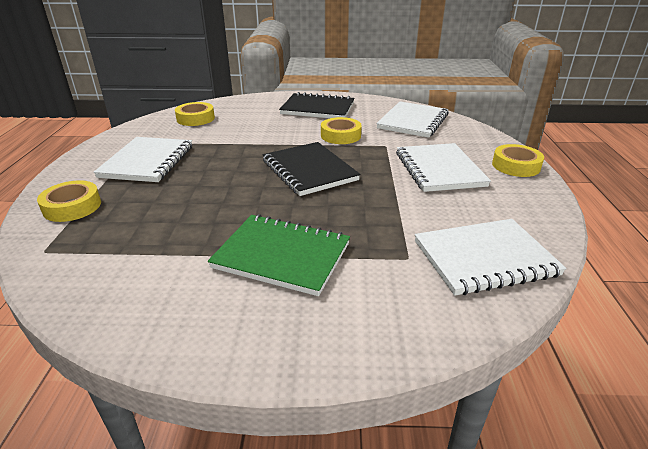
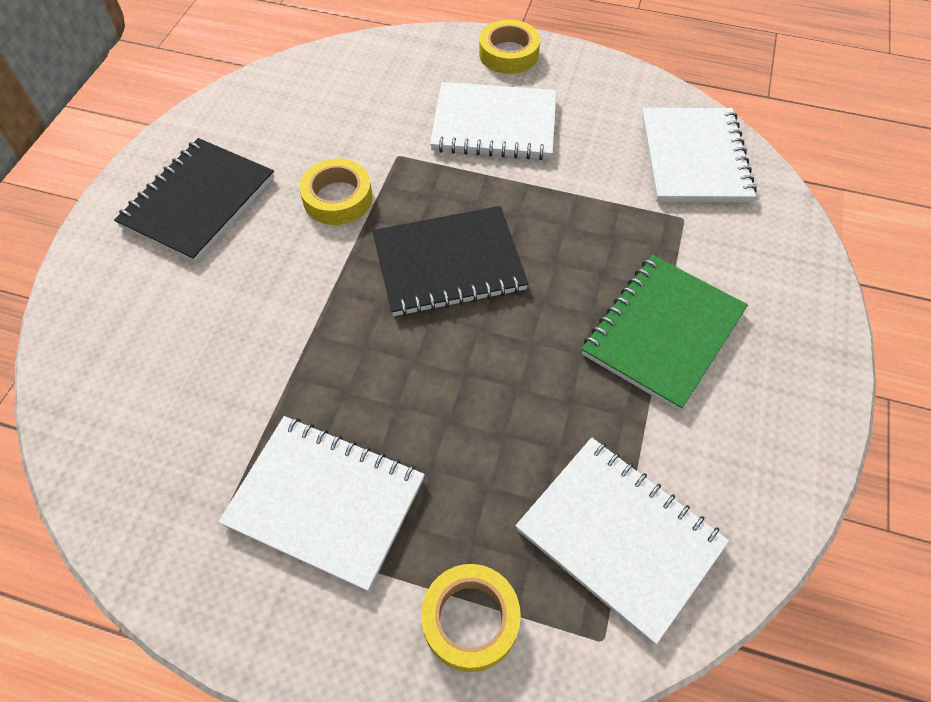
camera: 75 degrees left, 25 degrees up
yellow tape [175,102,215,126] -> none
white notebook [376,102,449,138] -> white notebook moved to [515,438,729,644]

